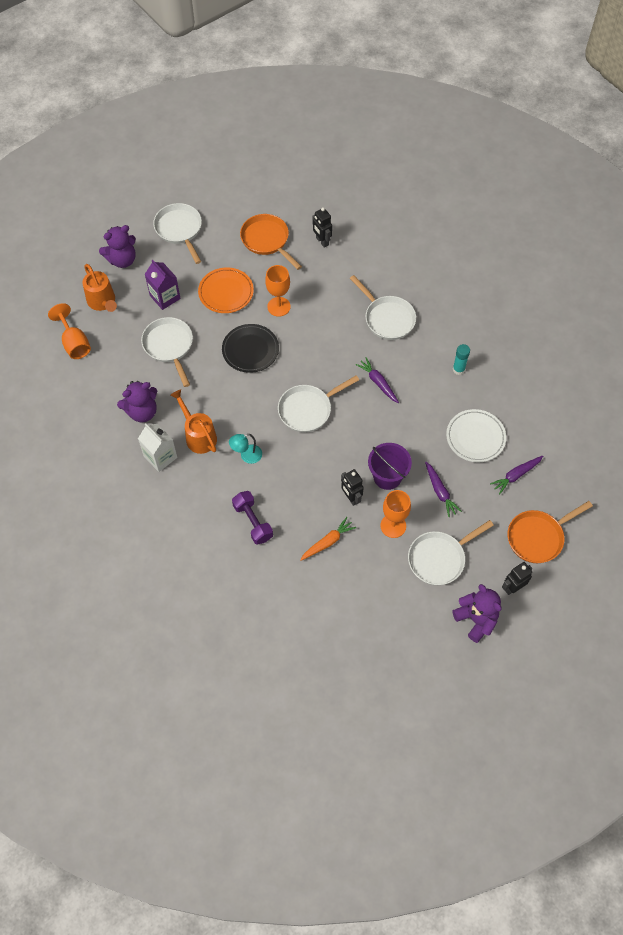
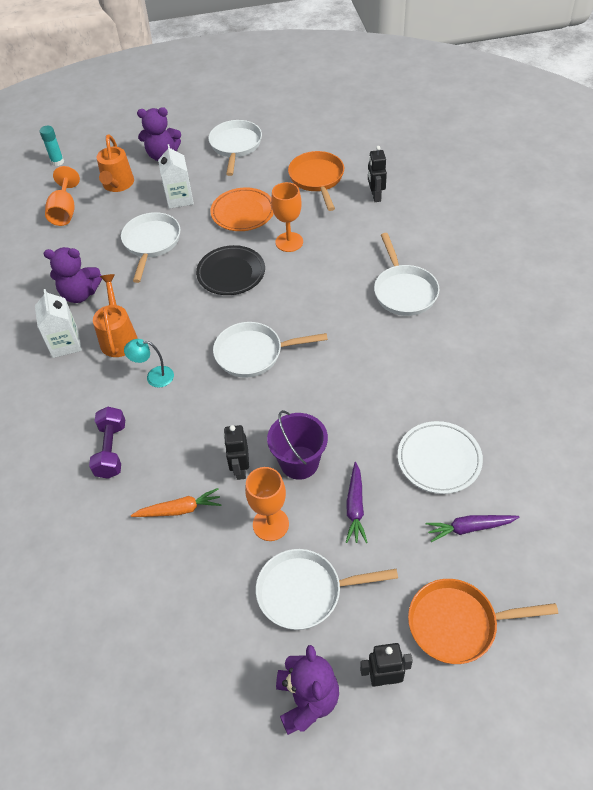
camera: 30 degrees right, 10 degrees down
purple carton [145,259,181,310] -> white carton [158,144,194,209]
purple carrot [356,357,399,403] -> none
turquoise glue stick [453,344,470,375] -> turquoise glue stick moved to [40,126,64,166]

